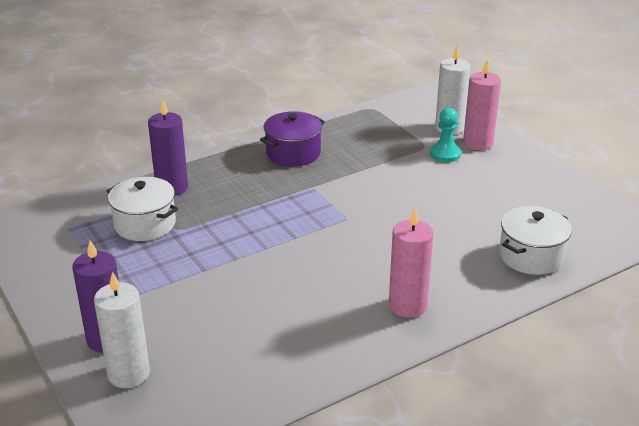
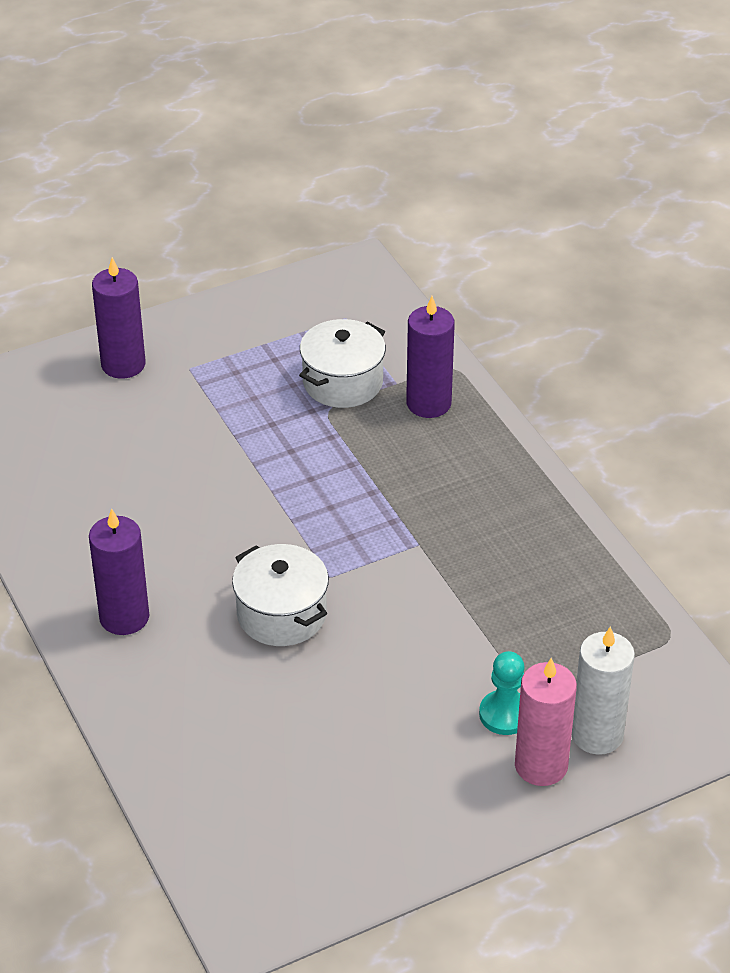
camera: 95 degrees right, 10 degrees up
white candle [94,272,150,388] -> none
purple pot [260,111,325,167] -> none
pink candle [389,208,434,318] -> purple candle [89,508,149,635]
white pot [499,206,572,275] -> white pot moved to [232,544,329,646]

